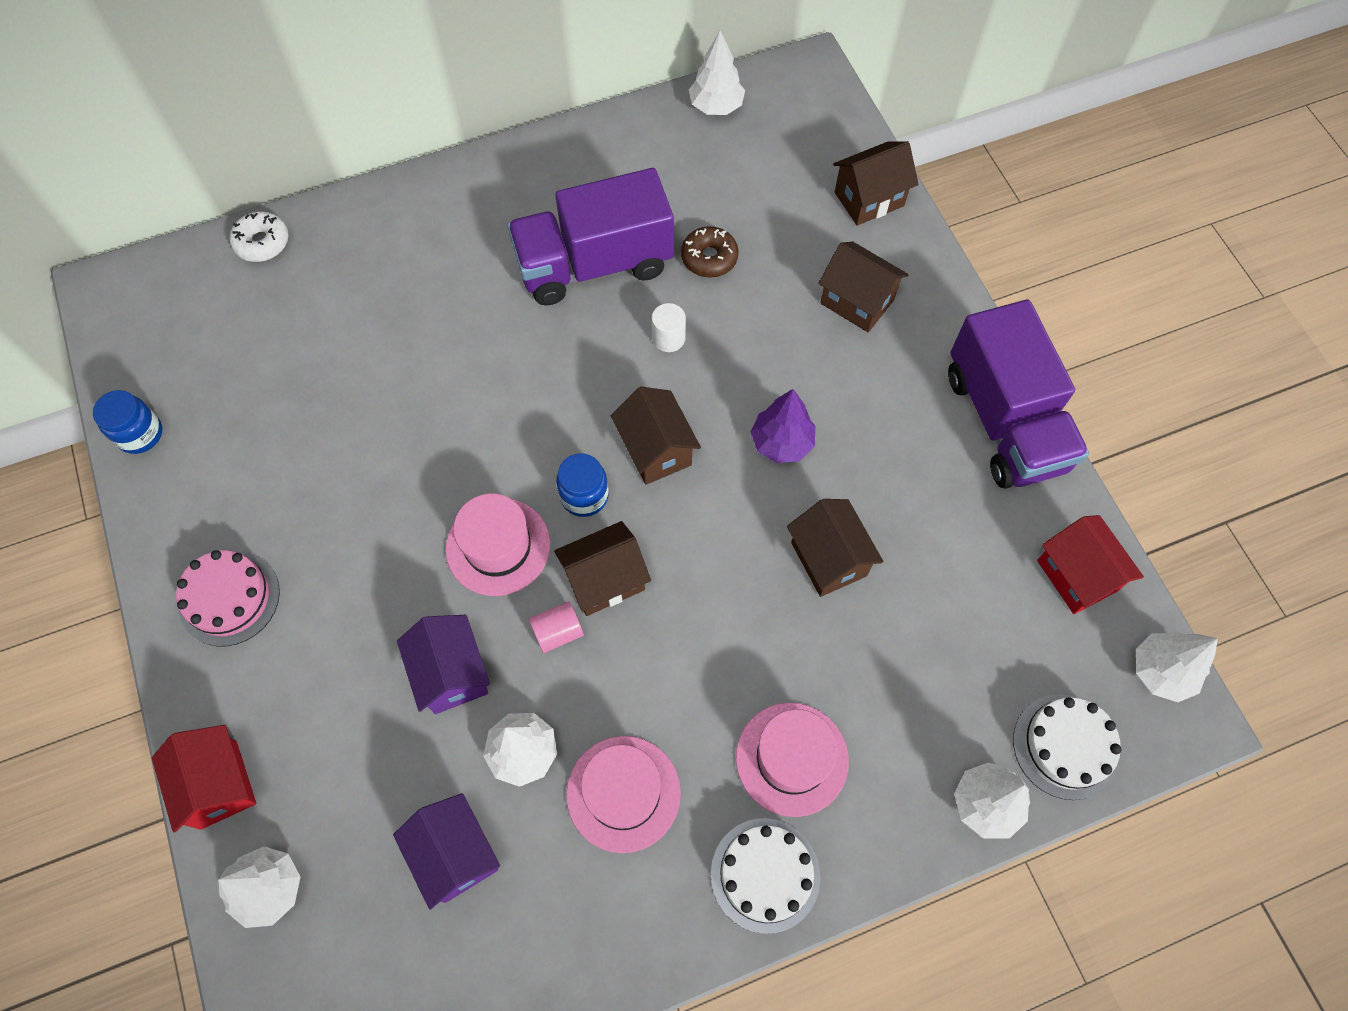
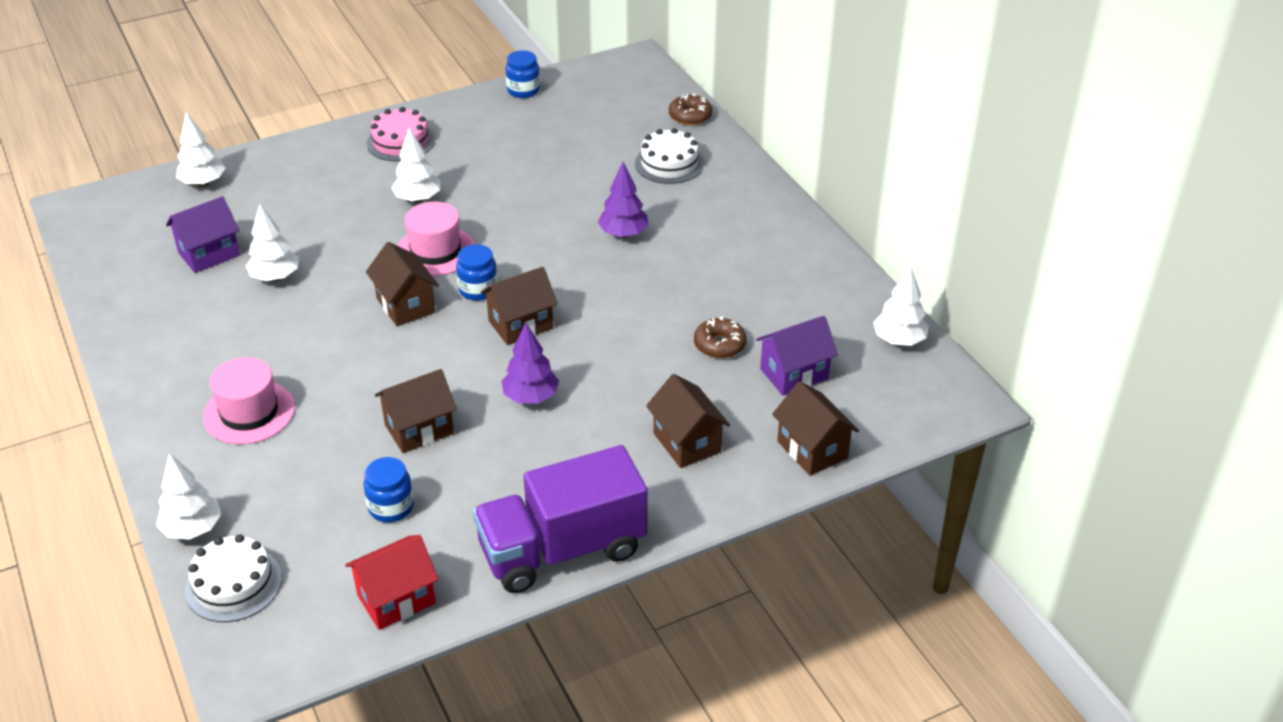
camera: 85 degrees right, 25 degrees down
red house [152,725,256,832] -> none
white donut [230,211,289,262] -> brown donut [669,93,712,126]
purple house [397,615,490,714] -> purple house moved to [756,316,838,396]
purple truck [507,168,674,305] -> none
pink cylinder [529,601,584,653] -> none
pink hat [566,736,681,853] -> none
white cylinder [652,303,686,352] -> none
white cake [711,818,820,934] -> white cake moved to [635,128,704,184]
brown house [818,242,908,332] -> brown house turned 60 degrees counterclockwise [646,374,730,468]
white tree [1136,632,1218,702] -> white tree moved to [391,128,440,203]
none -> blue jar [364,457,414,522]
none -> purple tree [598,162,649,238]

